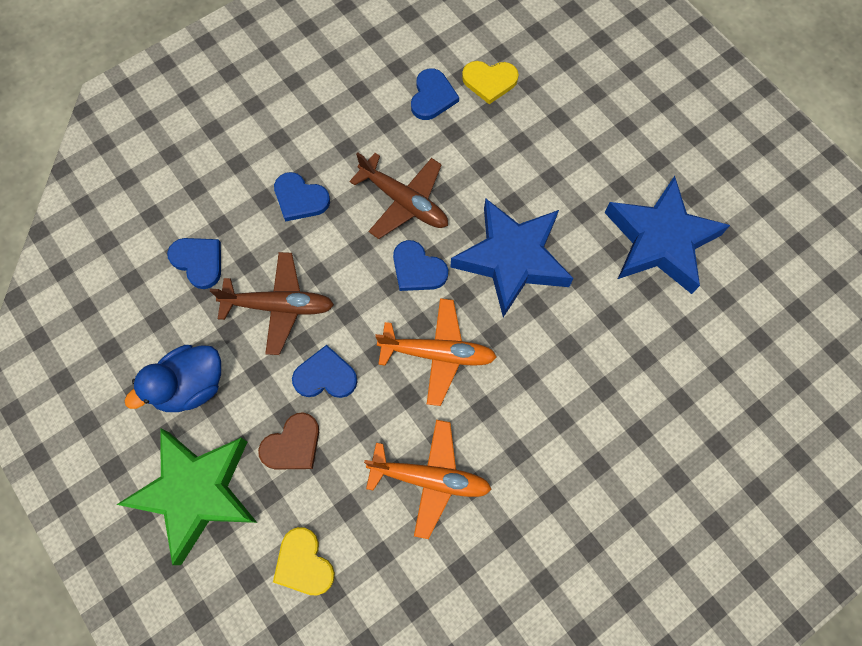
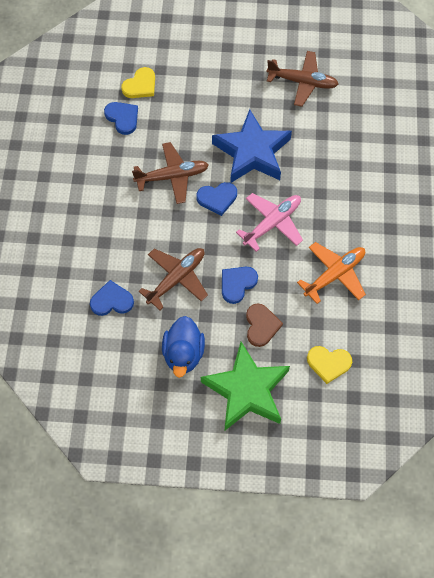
camera: 50 degrees left, 5 degrees down
blue heart [274,172,330,222] -> none
orange plane [375,298,497,406] -> pink plane [236,193,303,252]
blue star [605,176,730,294] -> brown plane [267,51,338,107]

